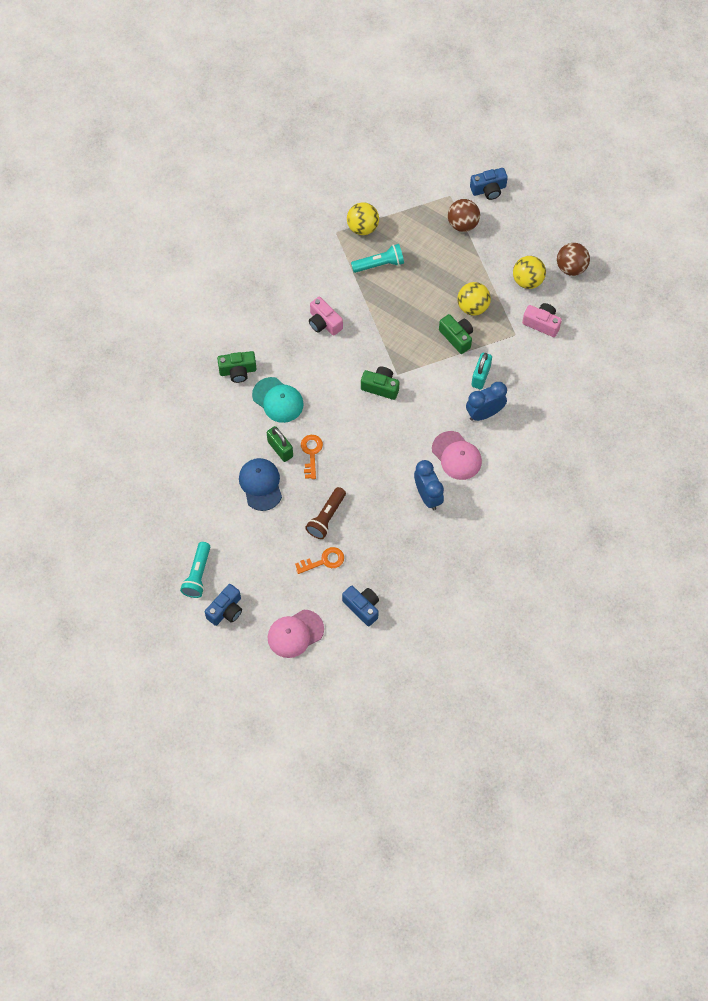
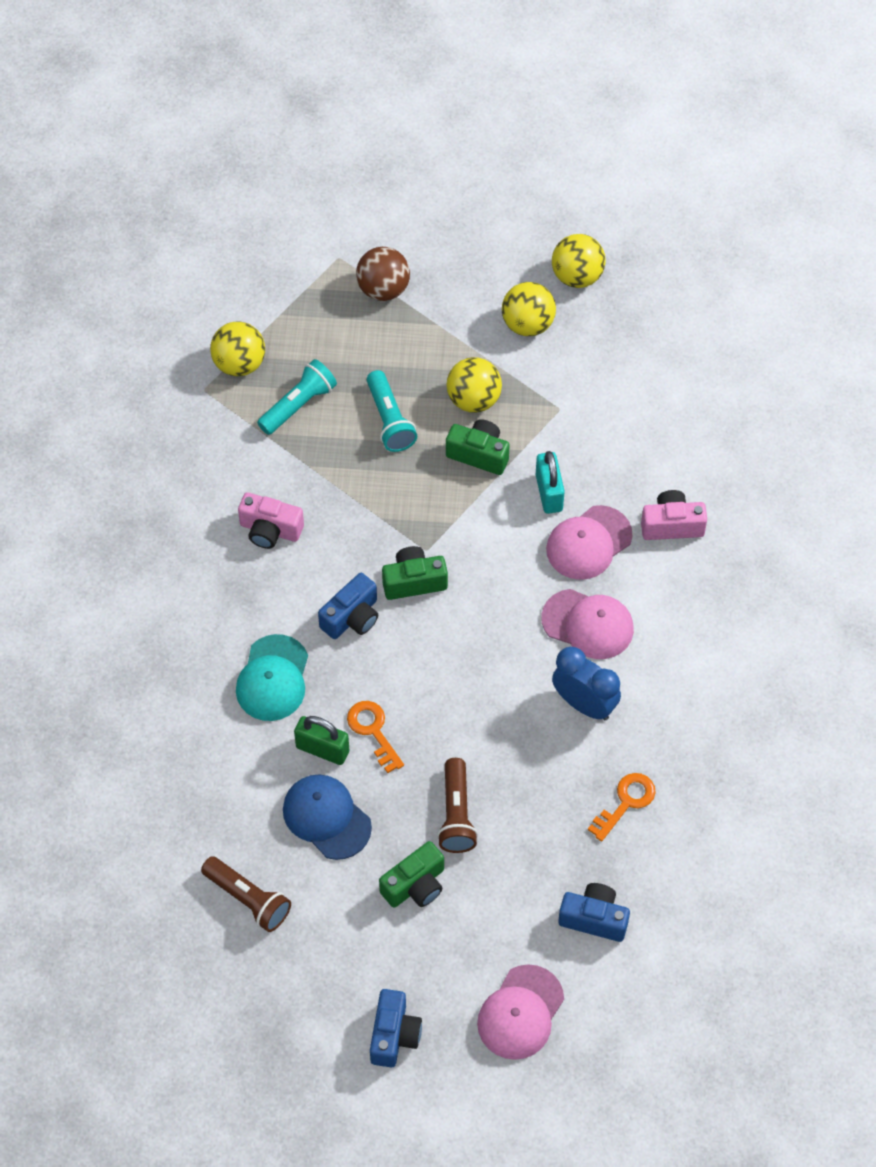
camera: 30 degrees left, 5 degrees down
turquoise flashlight [180,542,210,598] -> turquoise flashlight moved to [367,370,417,452]
green camera [217,351,257,383] -> green camera moved to [379,841,444,908]
turquoise cap [252,377,304,423] -> turquoise cap turned 90 degrees clockwise [236,634,308,721]
orange key [295,547,344,574] -> orange key moved to [588,773,656,841]
blue clock [466,382,507,421] -> pink cap [546,505,632,580]
blue camera [470,168,508,200] -> blue camera moved to [318,573,378,639]
pink camera [522,303,562,337] -> pink camera moved to [641,490,707,540]
brown ball [557,243,590,276] -> yellow ball [552,234,606,288]
none -> brown flashlight [201,856,291,932]

